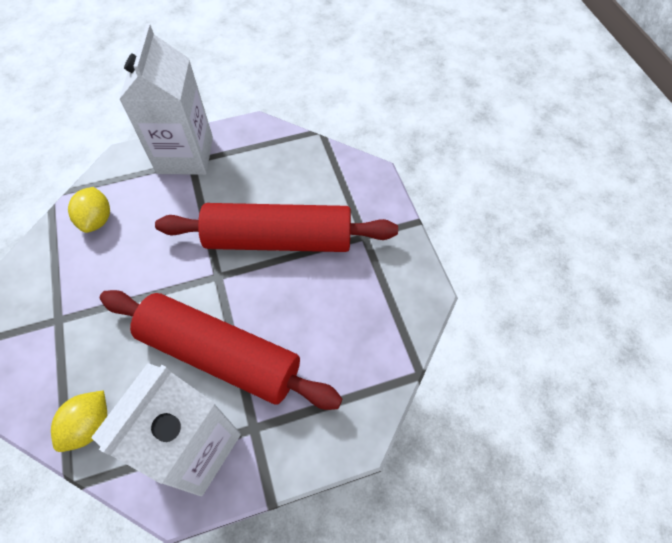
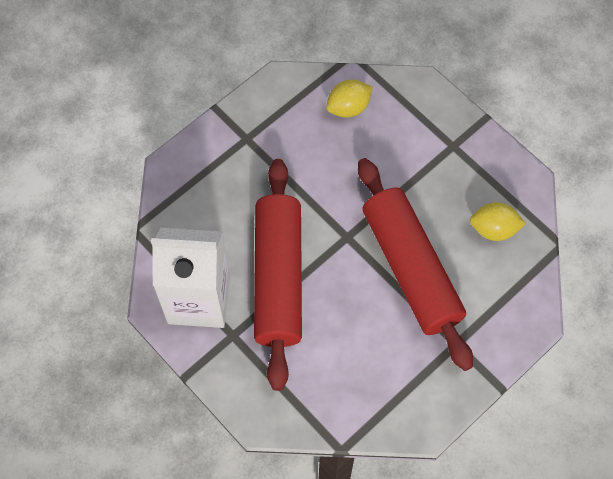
camera: 65 degrees right, 5 degrees up
yellow lemon [51,390,107,452] -> yellow lemon moved to [470,202,526,241]
white carton [119,24,213,175] -> none

